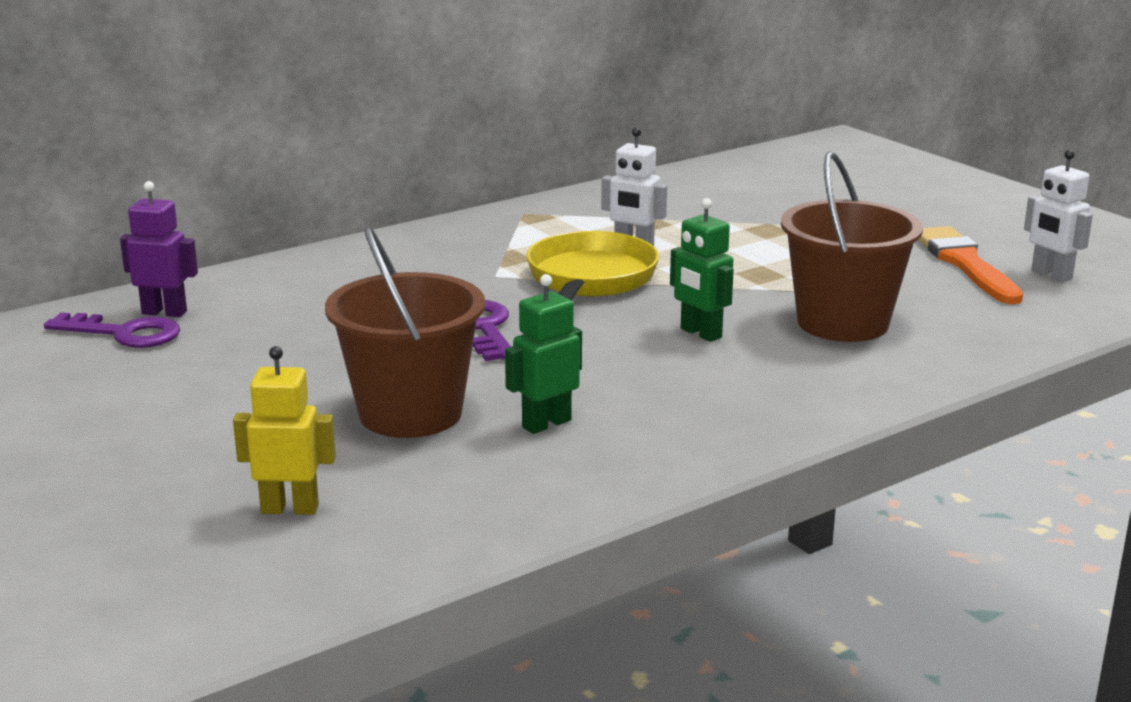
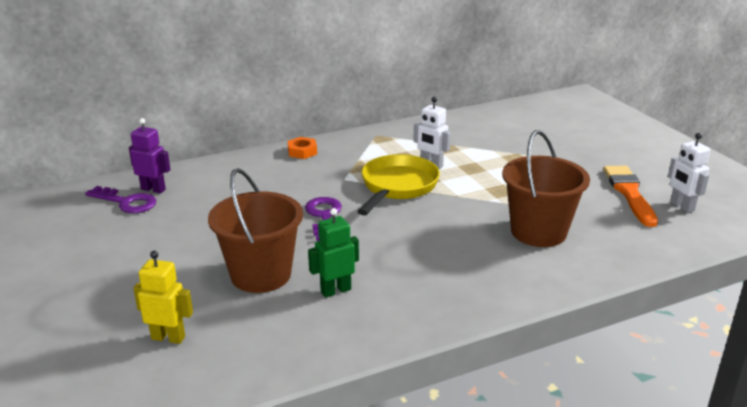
camera: 10 degrees right, 5 degrees up
green robot [670,198,734,342] -> none
none -> orange nut [288,137,317,159]

